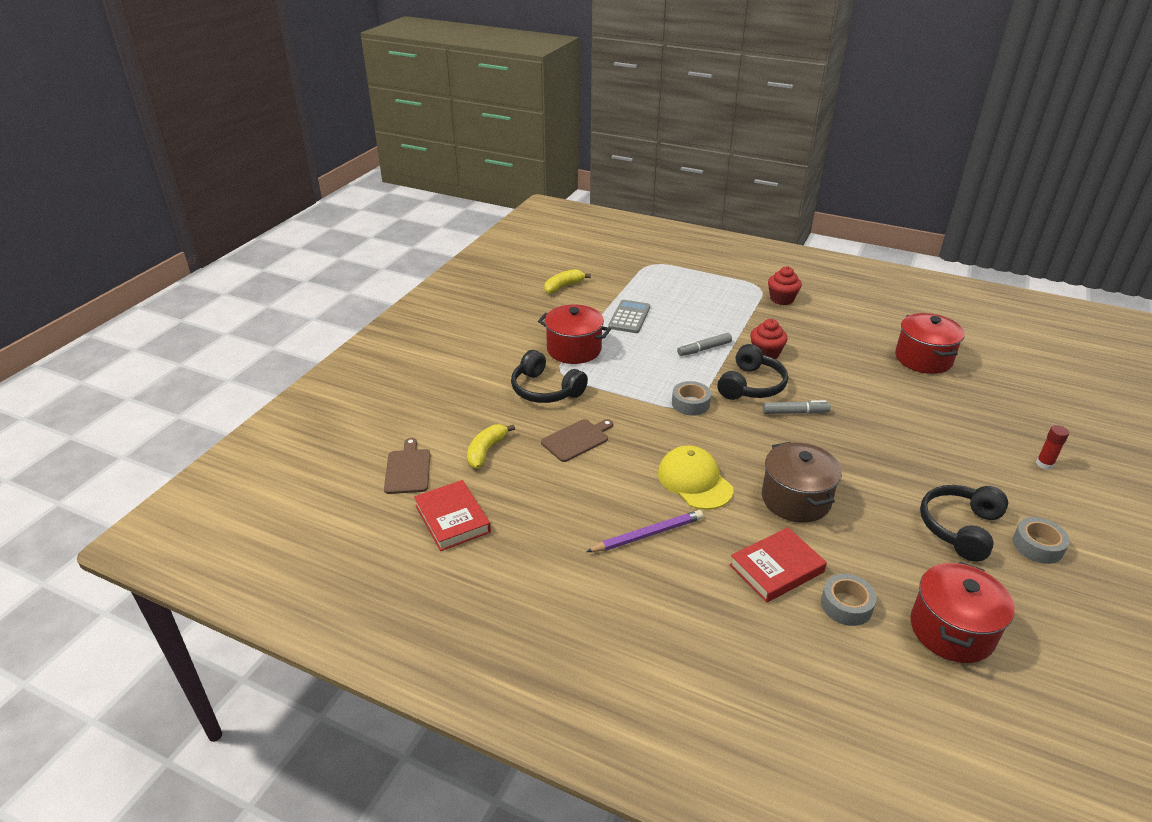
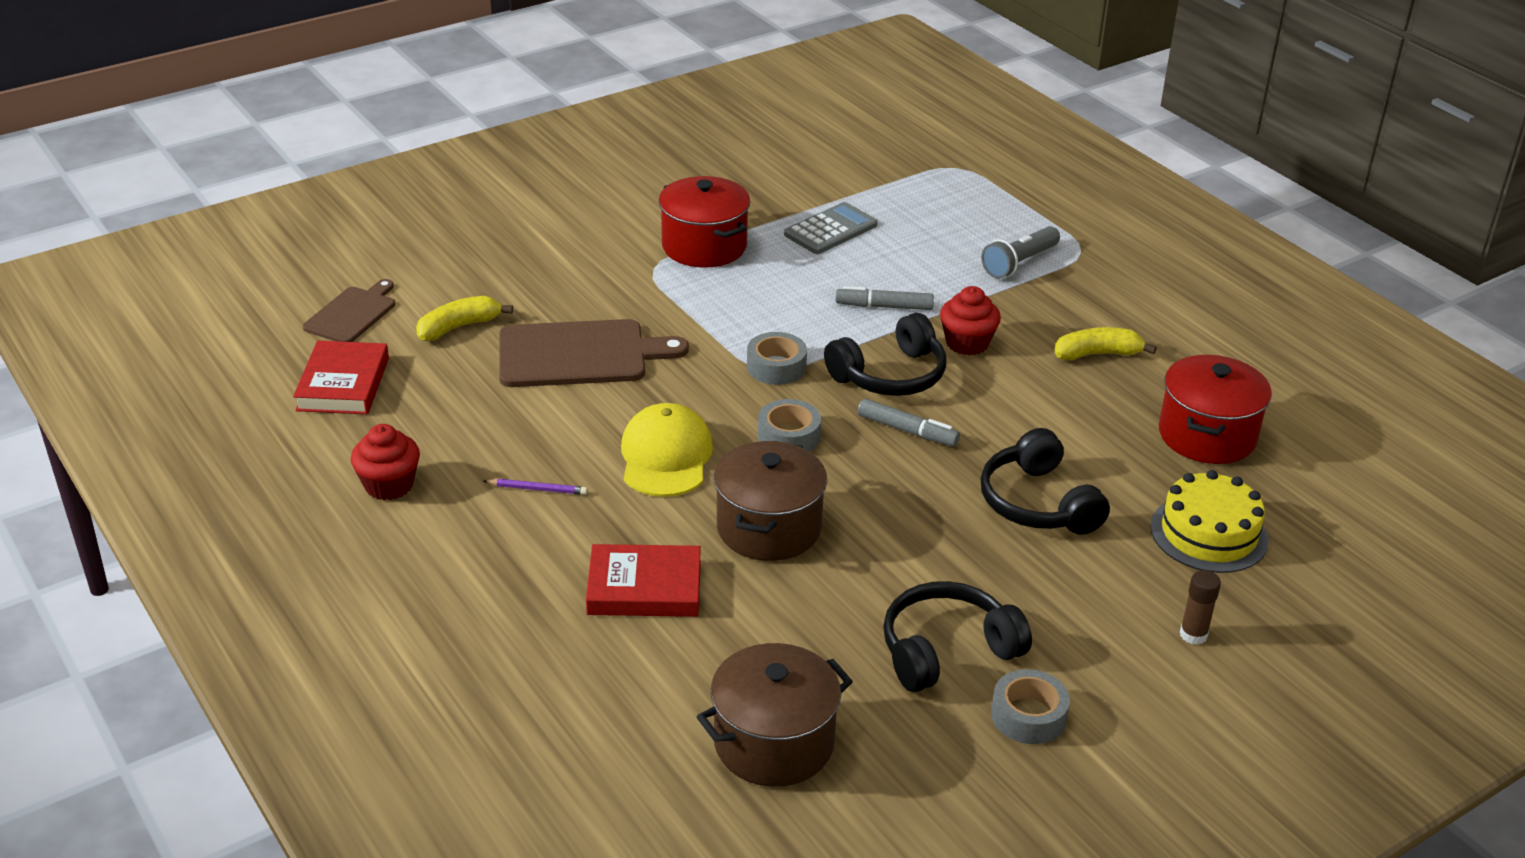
camera: 30 degrees right, 0 degrees up
black headphones [511,350,588,403] -> black headphones moved to [981,428,1110,535]
brown cutting board [541,419,613,462] -> brown cutting board [499,319,689,387], size x1.65
yellow banana [545,269,591,294] -> yellow banana moved to [1055,327,1157,361]
purple pencil [586,510,703,552] -> purple pencil [483,479,588,495], size x0.58
red cupcake [768,266,802,305] -> red cupcake moved to [351,424,420,500]
grey tape [821,574,877,626] -> grey tape moved to [758,399,821,452]
red pot [910,562,1014,663] -> brown pot [697,643,853,787]
red glue stick [1036,425,1069,470] -> brown glue stick [1180,570,1221,645]
none -> grey flashlight [981,226,1060,279]
none -> yellow cake [1150,470,1269,573]

